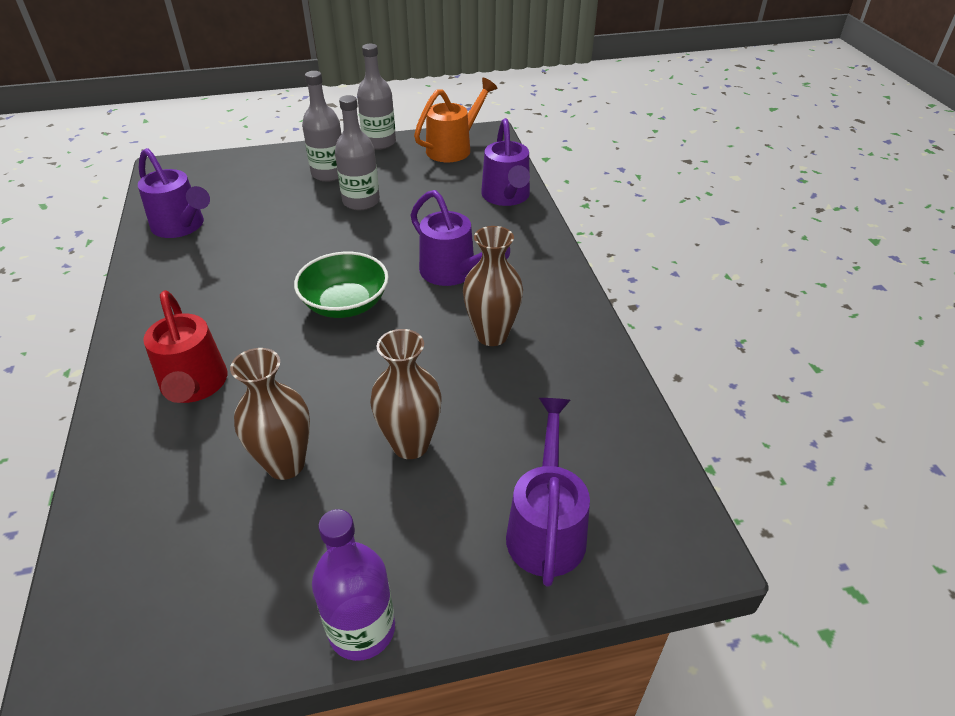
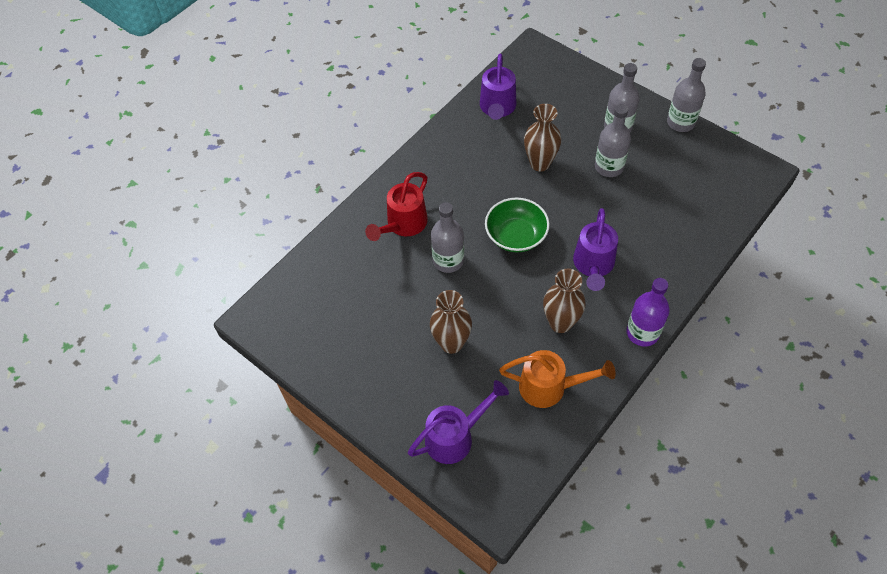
camera: 55 degrees right, 15 degrees up
brown vase [230,348,310,480] -> brown vase moved to [524,104,561,171]
purple bottle [312,509,395,661] -> purple bottle moved to [626,278,670,347]
orange watering can [414,78,498,162] -> orange watering can moved to [499,350,616,408]
purple watering can [481,118,530,206] -> none
none -> grey bottle [431,202,464,273]

